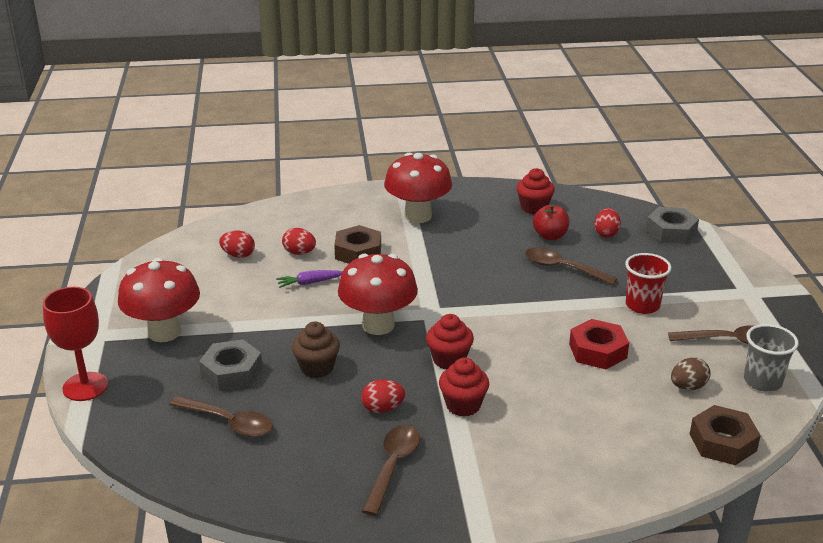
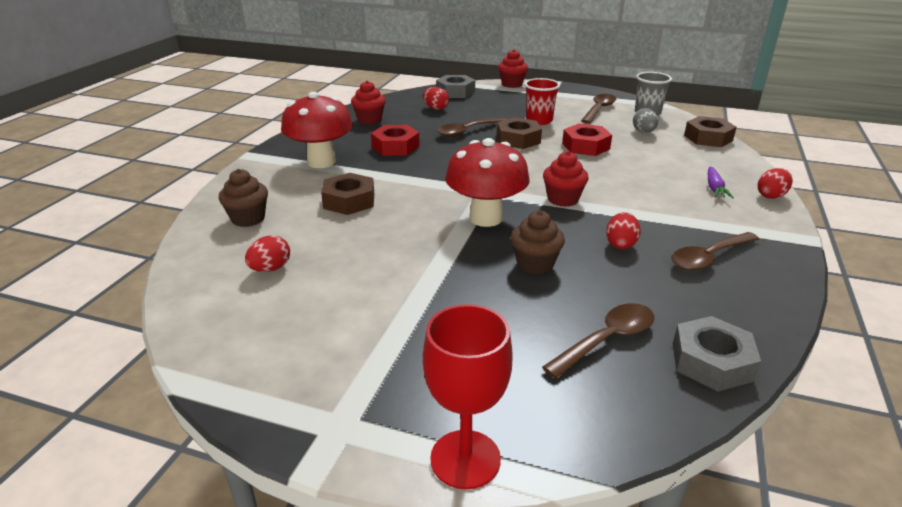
camera: 65 degrees left, 0 degrees up
red mushroom [118,258,200,342] -> none
grey nut [199,339,263,391] -> grey nut moved to [673,316,761,392]
purple carrot [276,270,343,288] -> purple carrot moved to [708,166,734,198]
red egg [282,228,316,255] -> red egg moved to [758,168,793,199]
brown spoon [362,425,420,516] -> brown spoon turned 75 degrees counterclockwise [671,232,759,270]
red cupcake [439,358,489,417] -> red cupcake moved to [498,49,528,88]
red apple [533,205,569,240] -> none
brown egg [671,357,710,390] -> grey egg [633,108,658,133]
none -> brown cupcake [219,169,268,227]
none -> red nut [371,125,420,156]
none -> brown nut [496,117,542,149]

